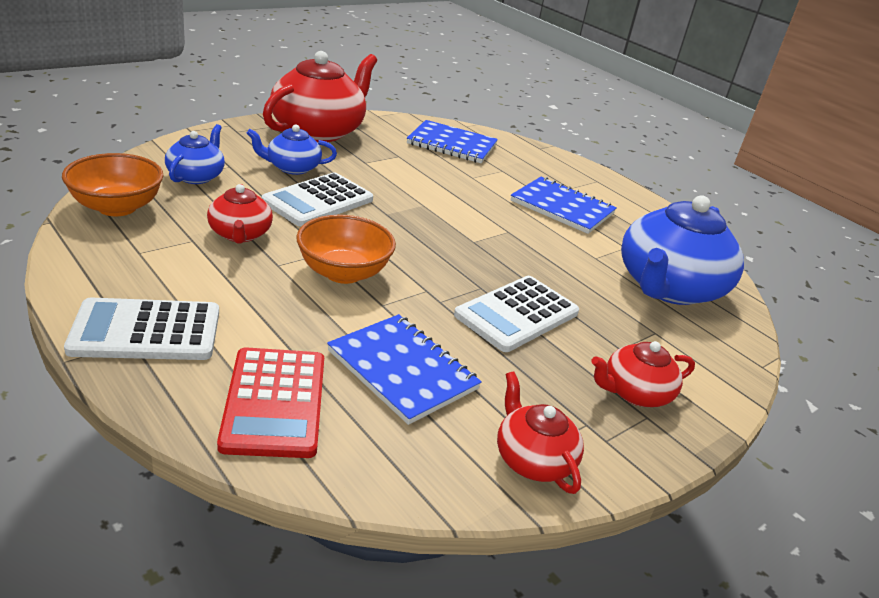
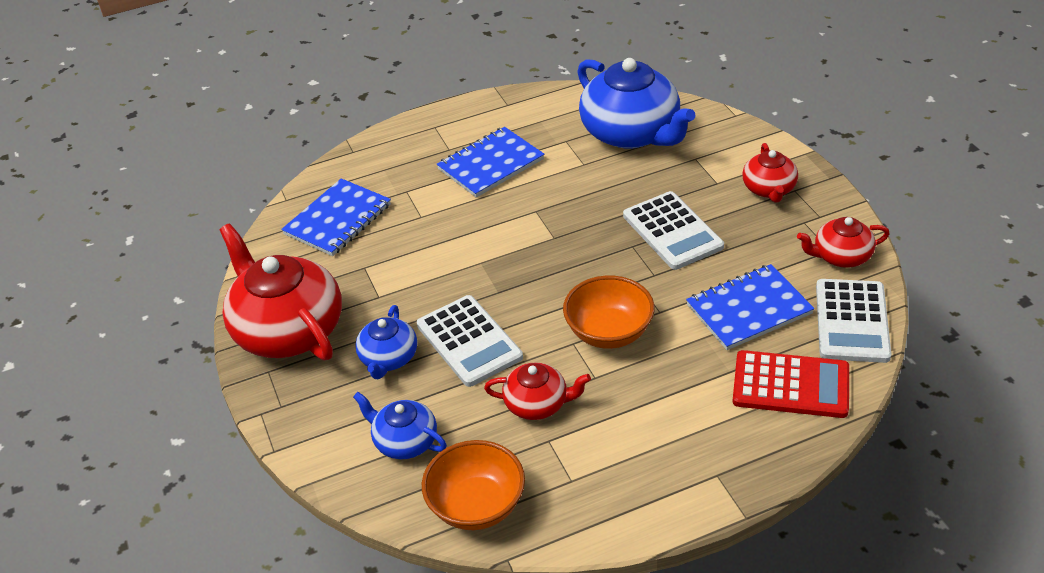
camera: 65 degrees left, 10 degrees up
white calculator [64,298,219,360] -> white calculator moved to [816,279,891,363]

